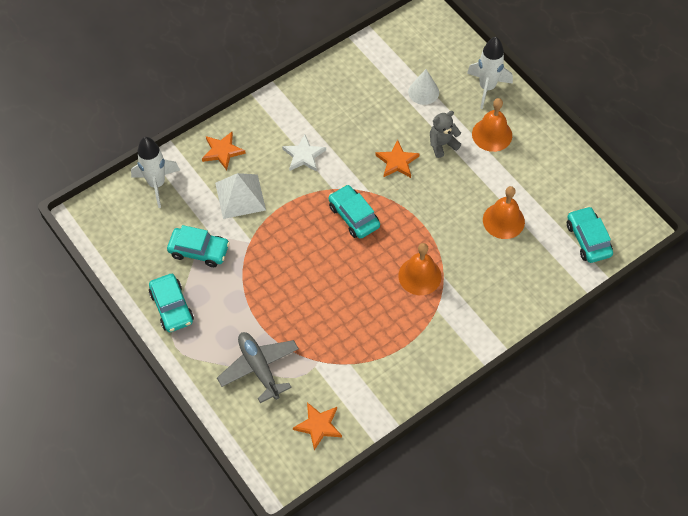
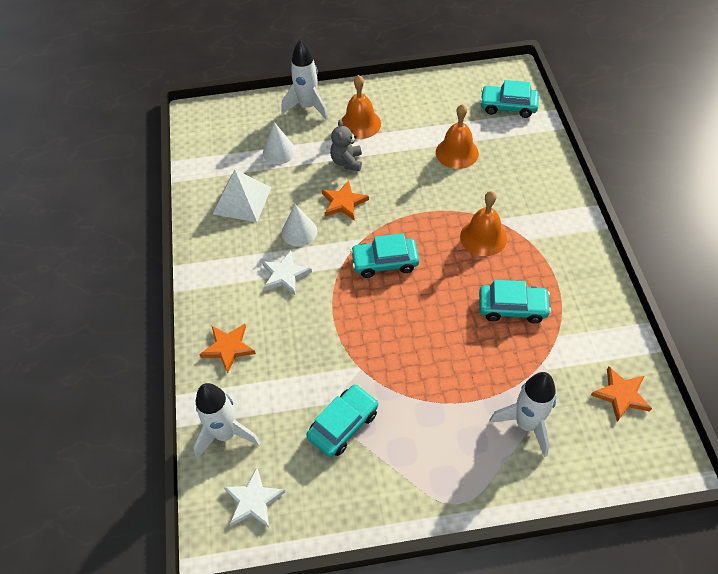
camera: 60 degrees left, 5 degrees down
turquoise car [149,274,194,332] -> turquoise car moved to [479,280,551,323]
white pyramid [215,173,266,219] -> white pyramid moved to [213,170,272,222]
grey plane [217,332,299,403] -> white rocket [490,372,556,457]
none -> white star [224,467,285,528]
none -> white cone [282,204,317,247]

